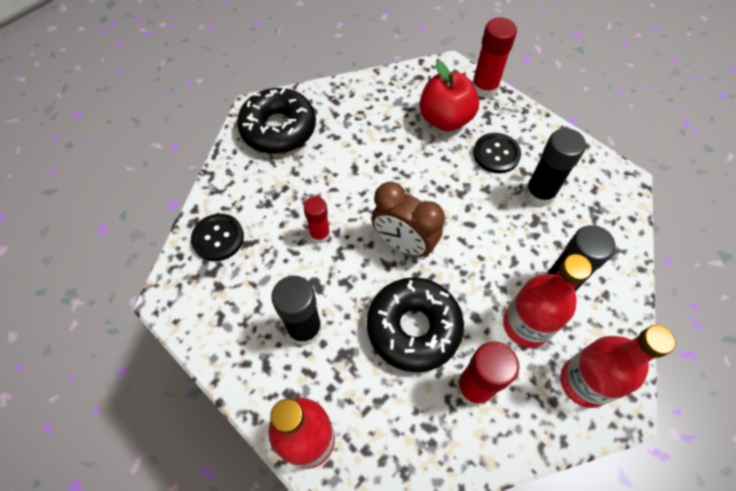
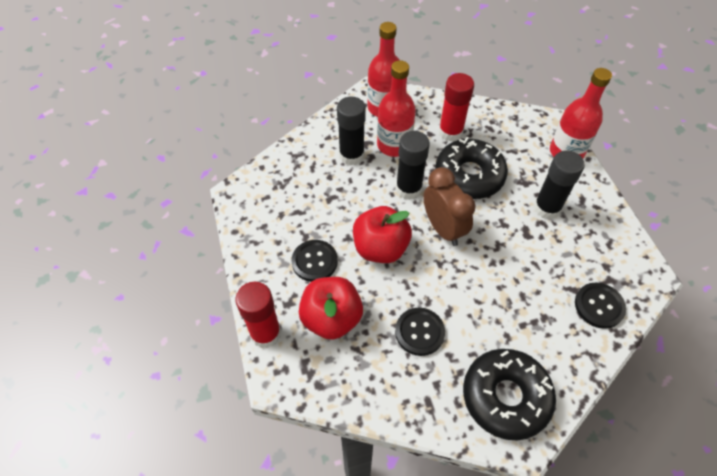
camera: 150 degrees left, 5 degrees down
red glue stick [304,196,330,244] -> none
black glue stick [524,128,586,207] -> black glue stick moved to [396,131,430,200]
none -> red apple [353,206,412,263]
none -> black button [395,308,445,356]

